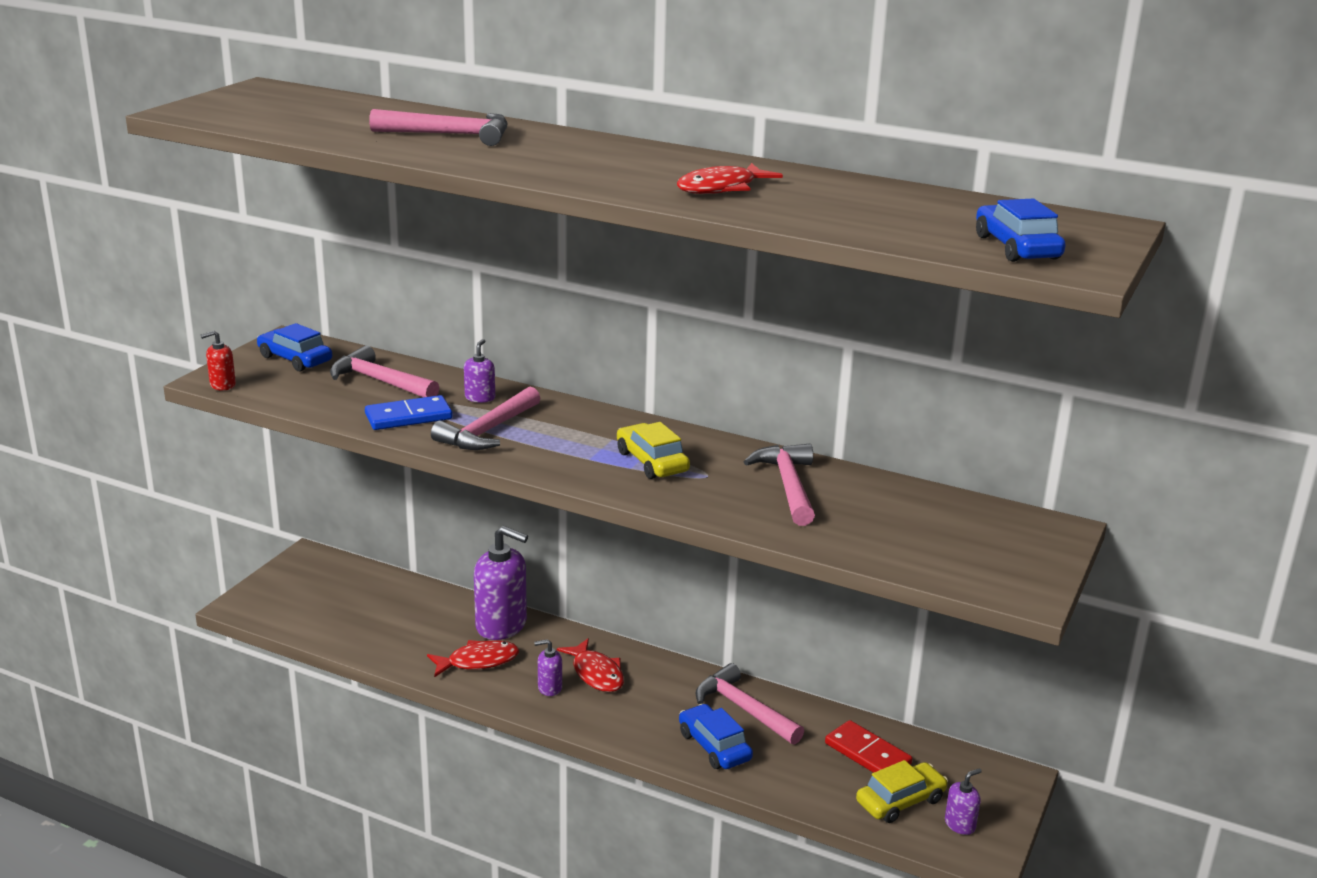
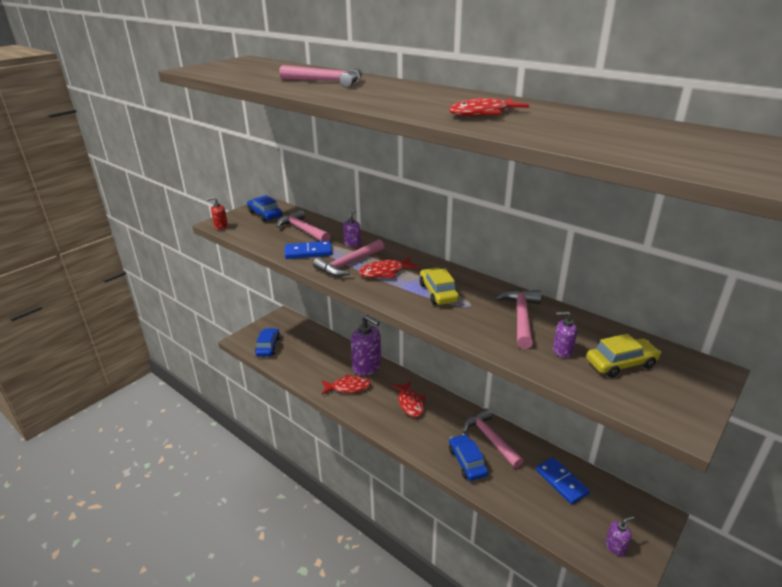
camera: 15 degrees right, 5 degrees up
purple soap dispenser [534,639,562,696] -> purple soap dispenser moved to [553,312,577,358]
red domino [825,720,912,773] -> blue domino [536,457,590,504]
yellow car [856,760,948,823] -> yellow car moved to [586,334,661,377]
blue car [976,199,1066,262] -> blue car moved to [255,328,280,356]
none -> red fish [359,257,419,278]

